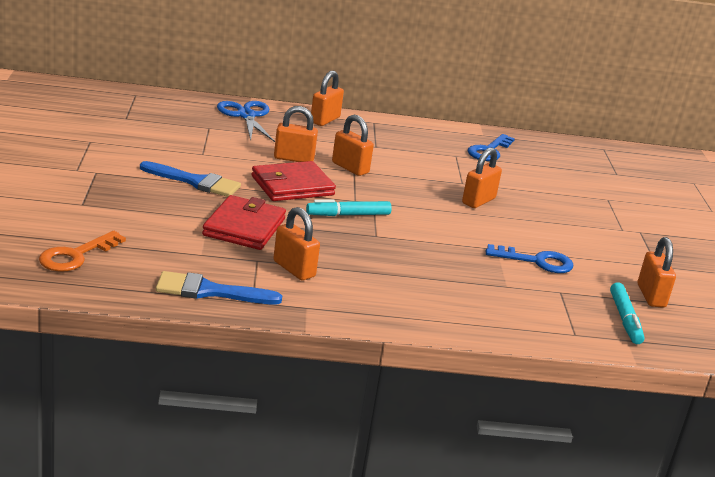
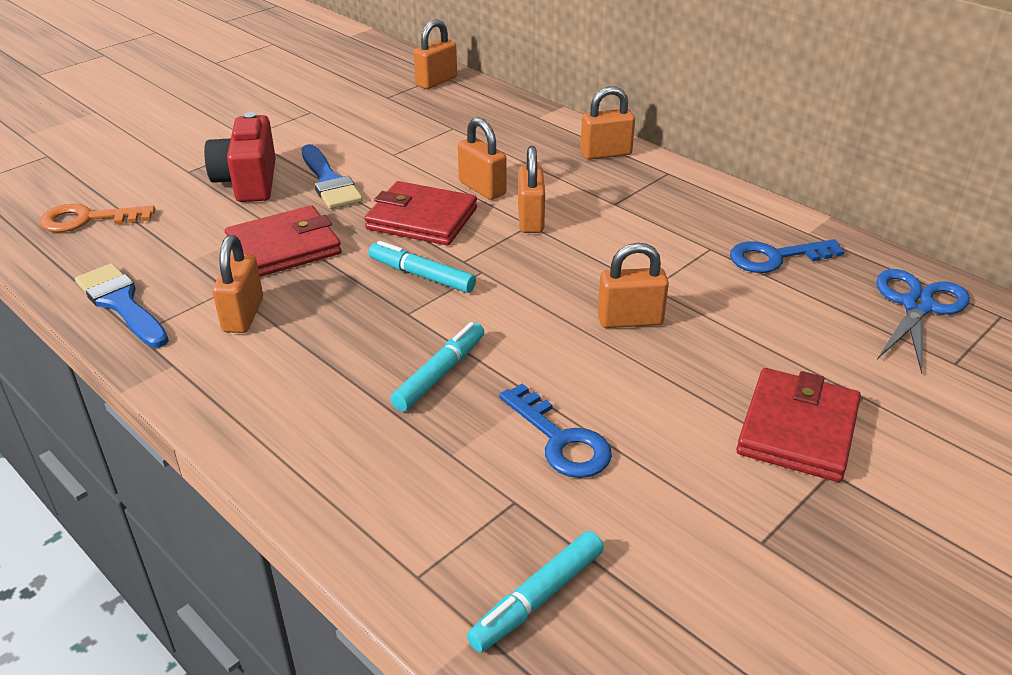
camera: 50 degrees right, 10 degrees up
blue scissors [217,101,275,142] -> blue scissors moved to [877,269,970,374]
orange padlock [638,237,676,308] -> orange padlock moved to [414,19,457,89]
none -> red camera [204,112,276,202]
none -> turquoise marker [390,322,484,412]
none -> red wallet [736,368,861,482]

